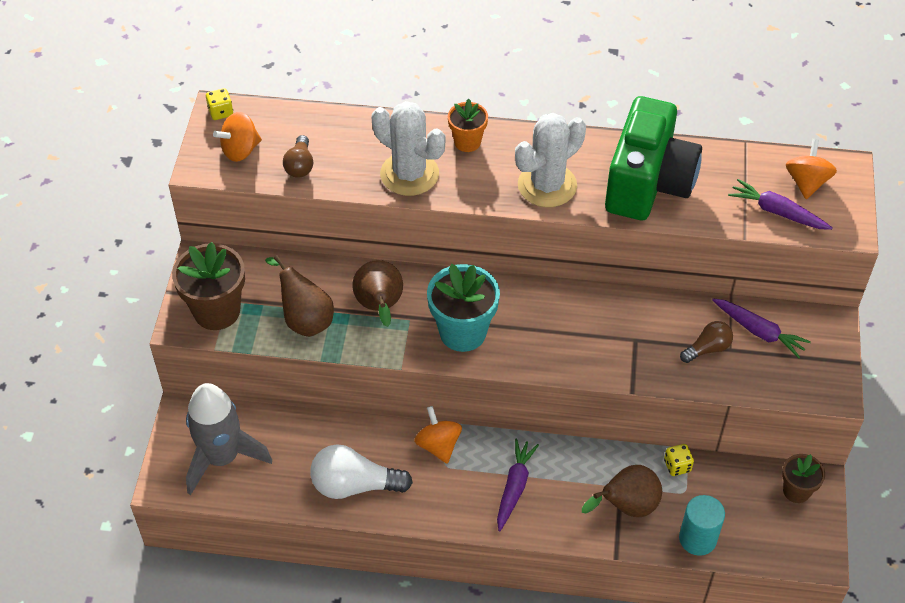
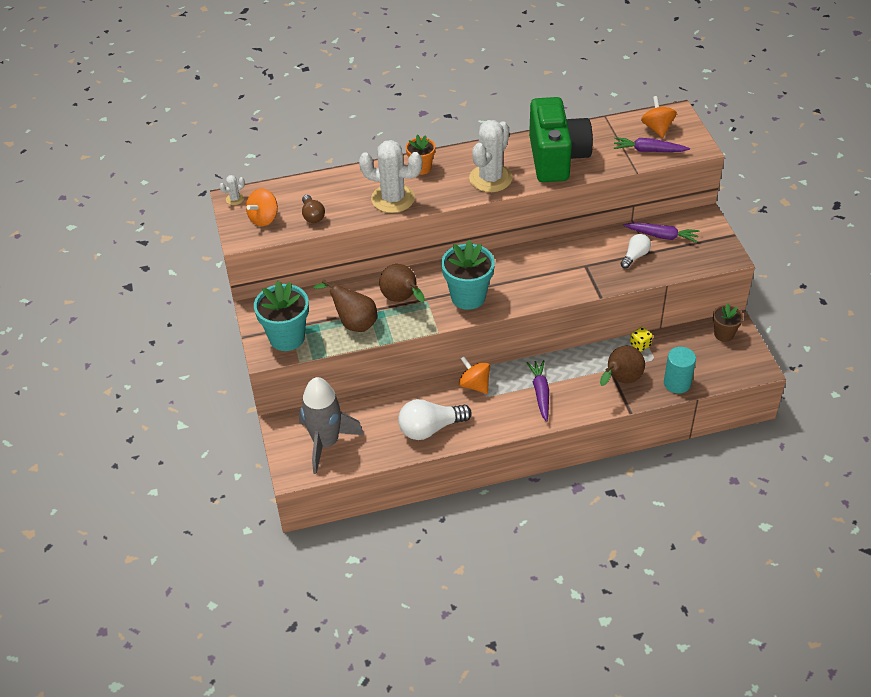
camera: 20 degrees left, 5 degrees down
brown flower pot [172,242,245,330] -> turquoise flower pot [254,281,309,351]
yellow dice [206,88,233,120] -> white cactus [219,175,245,205]
brown light bulb [680,321,733,363] -> white light bulb [620,234,651,269]

